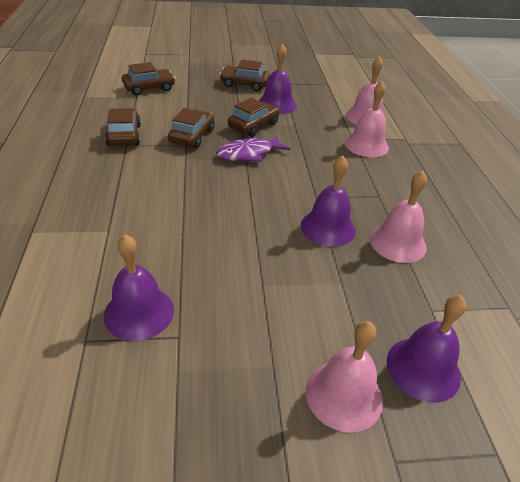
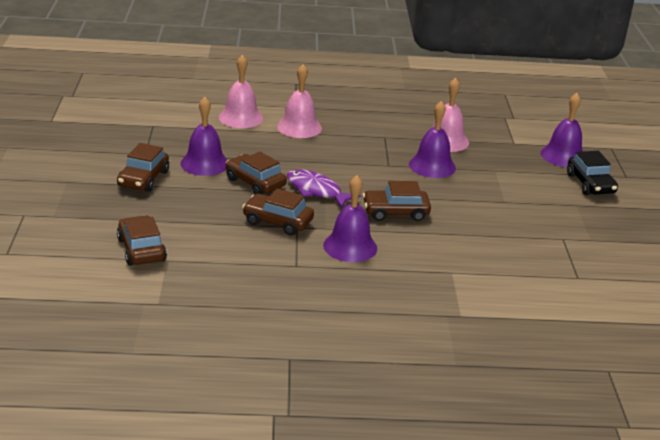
camera: 85 degrees left, 10 degrees down
purple bell [104,235,174,341] -> purple bell moved to [323,175,377,262]
brown car [105,108,141,146] -> brown car moved to [363,181,431,221]
purple fish [216,135,290,162] -> purple fish turned 150 degrees clockwise [287,169,361,209]
pink bell [306,321,383,433] -> black car [567,151,618,195]

